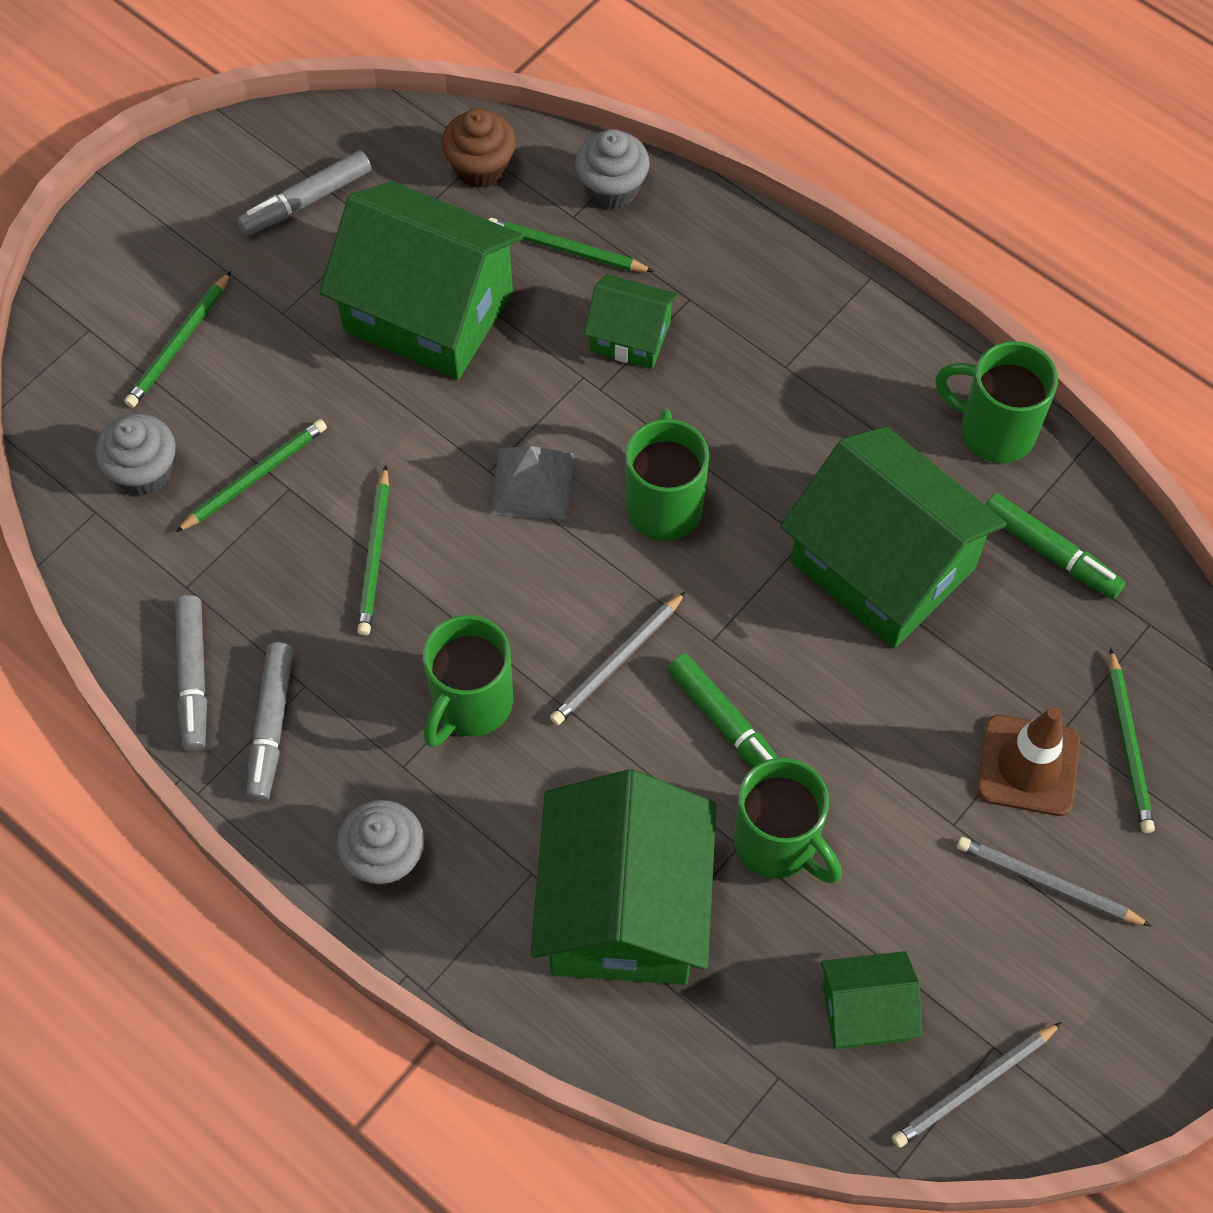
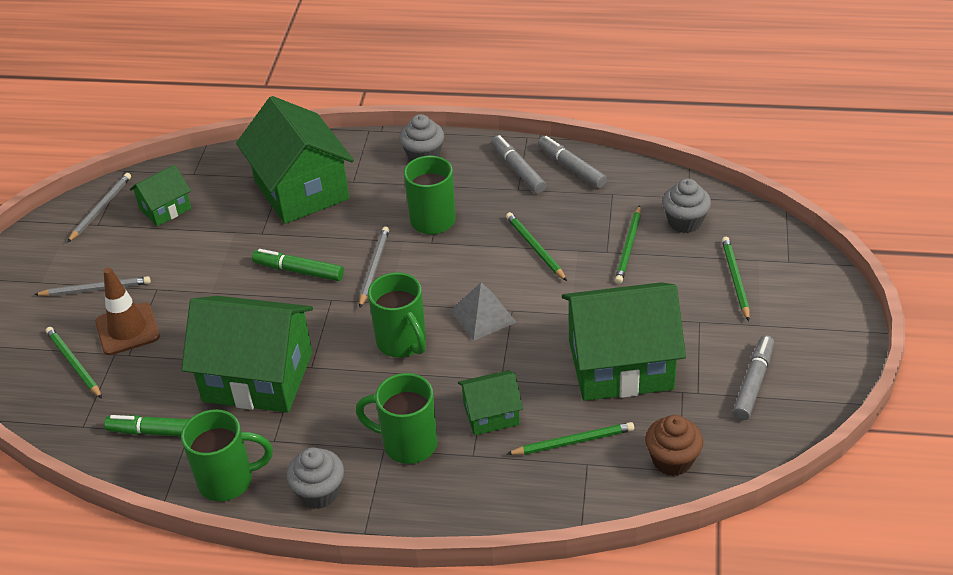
camera: 150 degrees right, 20 degrees down
grey cupcake [575,129,650,209] -> grey cupcake moved to [286,447,344,509]
green mug [734,758,842,883] -> green mug moved to [356,373,437,464]

